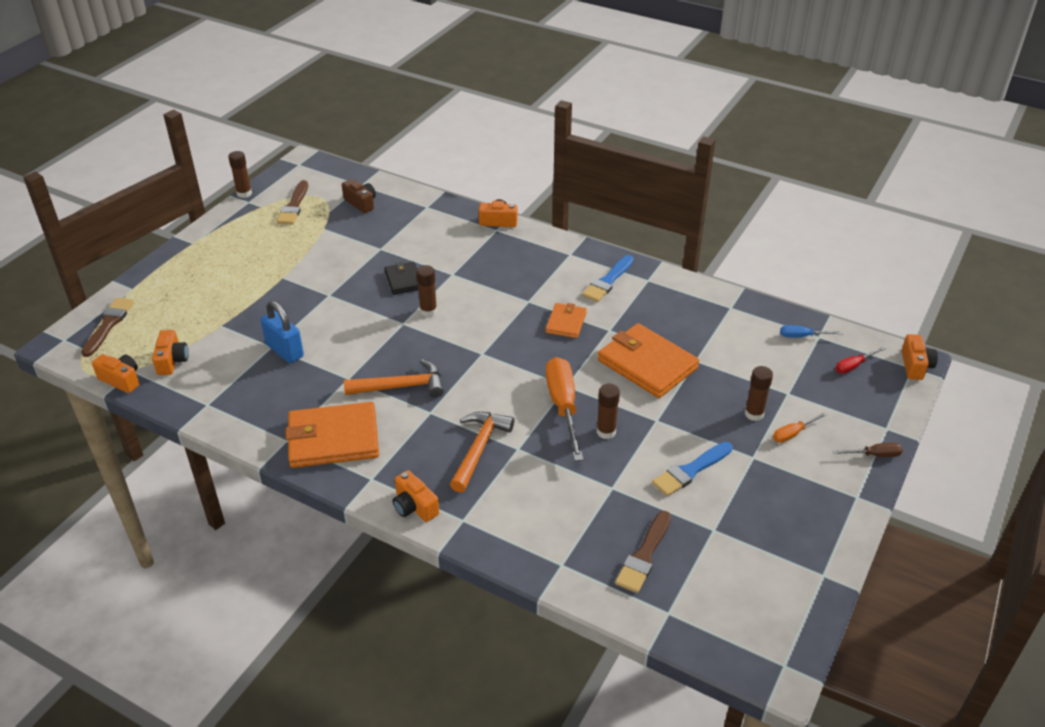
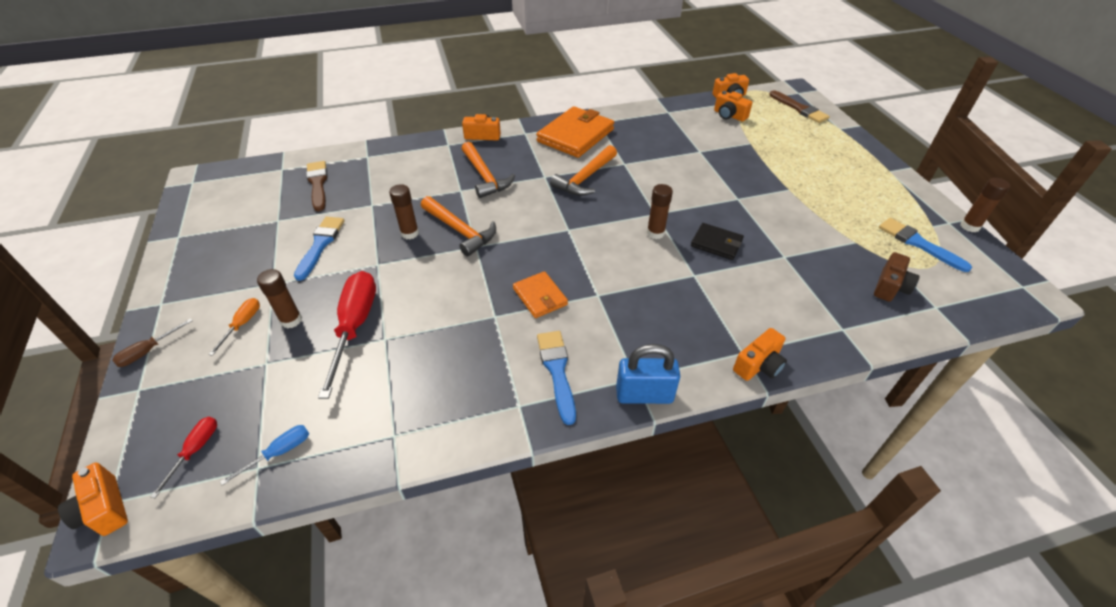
camera: 135 degrees right, 5 degrees up
blue padlock [261,301,304,363] -> blue padlock moved to [616,344,680,404]
brown brush [277,180,308,225] -> blue brush [879,218,972,272]
brown camera [342,179,376,213] -> brown camera turned 60 degrees counterclockwise [874,252,920,302]
orange screwdriver [546,357,583,461] -> orange hammer [421,196,496,257]
orange wallet [598,323,699,398] -> none
none -> red screwdriver [318,271,376,399]

